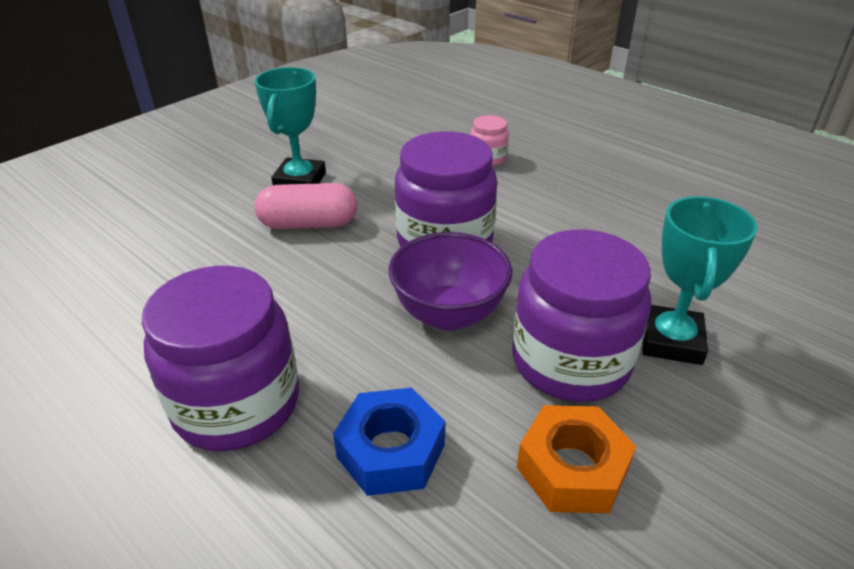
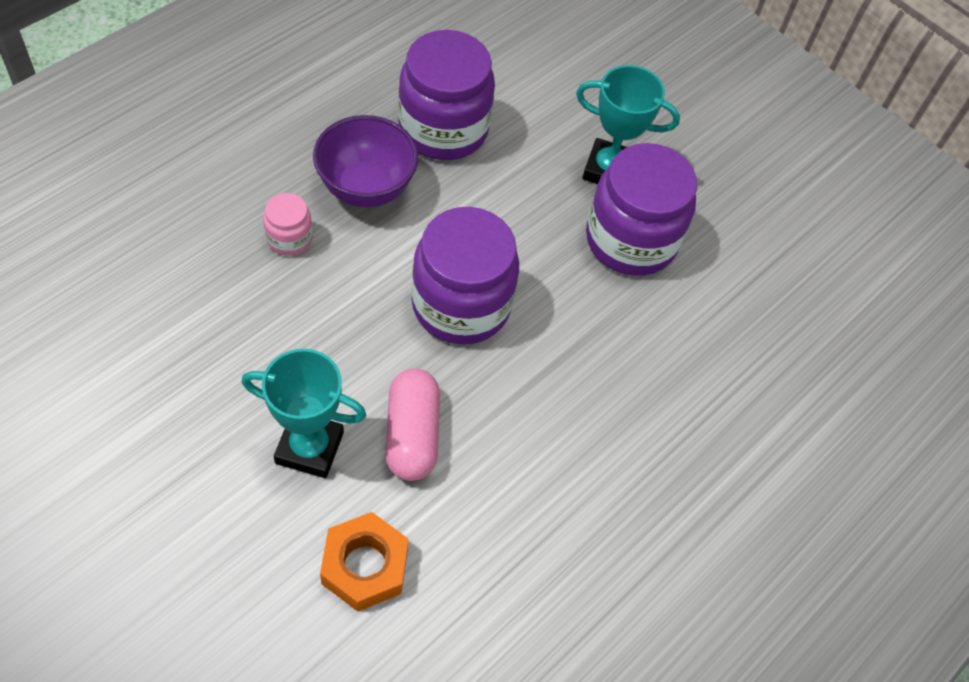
camera: 95 degrees left, 20 degrees up
purple jar [142,266,299,451] -> purple jar moved to [398,30,495,160]
blue nut [333,388,445,496] -> none
purple bowl [388,232,512,330] -> purple bowl moved to [313,115,419,207]
orange nut [517,405,636,513] -> orange nut moved to [320,512,408,612]

